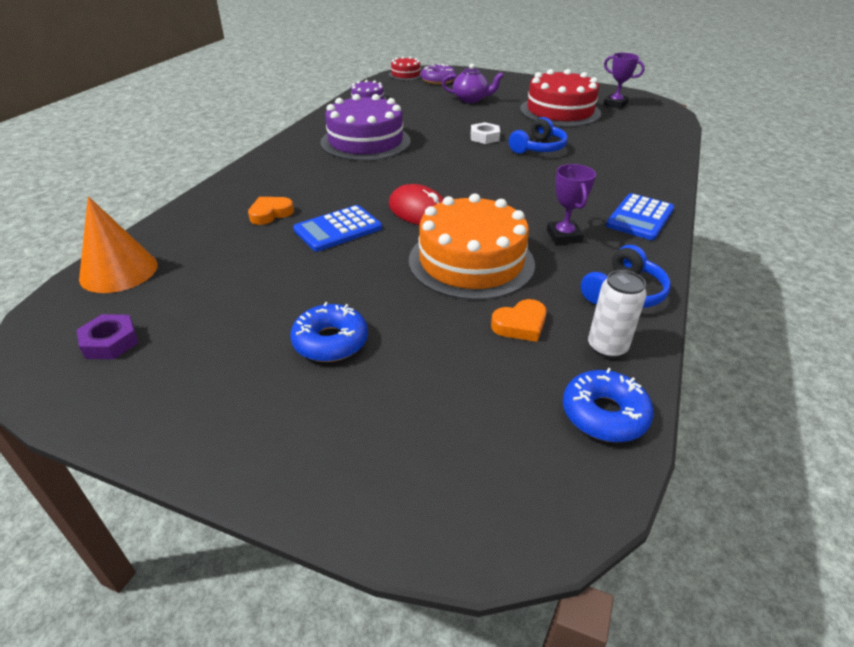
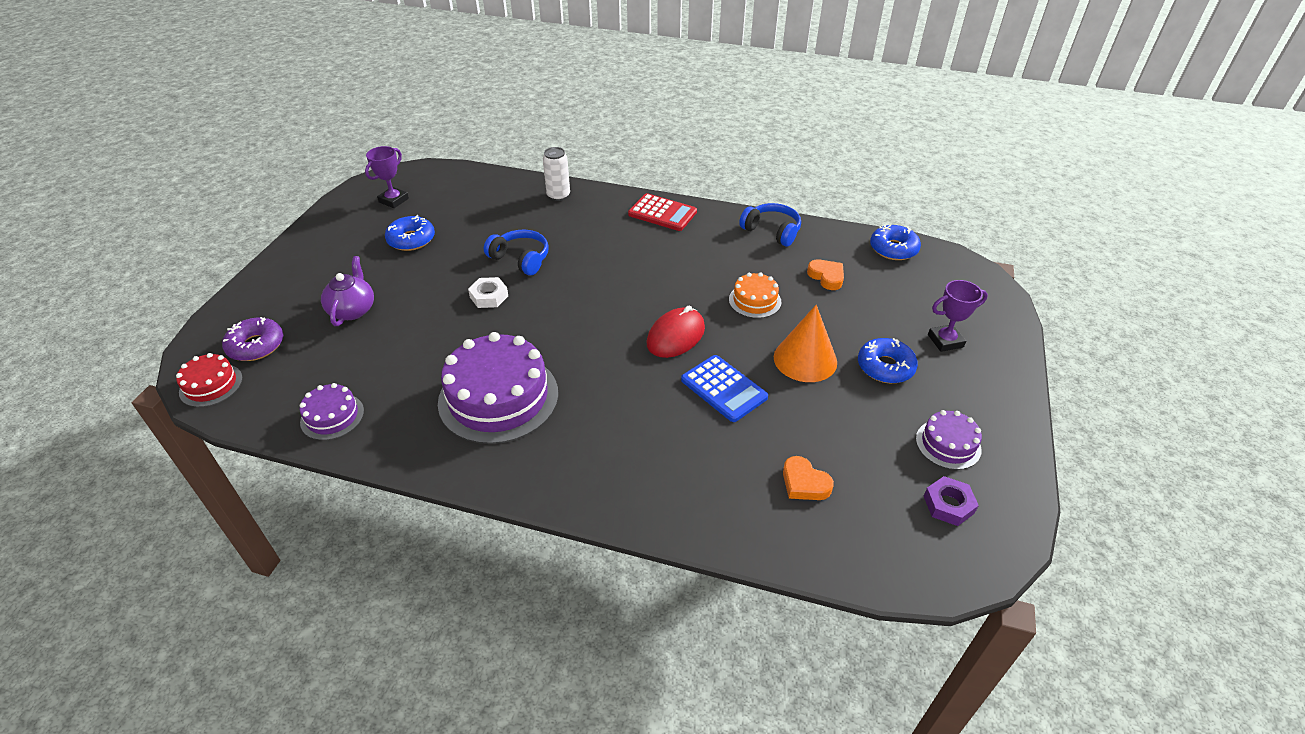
camera: 95 degrees left, 5 degrees up
orange cone [79,196,158,293] -> orange cone moved to [774,305,837,382]
orange heart [248,197,294,225] -> orange heart moved to [783,456,834,500]
orange cake [409,194,535,300] -> orange cake [729,272,782,318], size x0.50
red cake [520,69,601,127] -> blue donut [385,215,435,251]
purple trophy [547,164,596,244] -> purple trophy moved to [928,280,988,352]
white can [588,270,647,358] -> white can moved to [543,147,570,201]
blue calculator [606,193,675,240] -> red calculator [628,193,697,231]
none -> purple cake [916,410,982,470]

